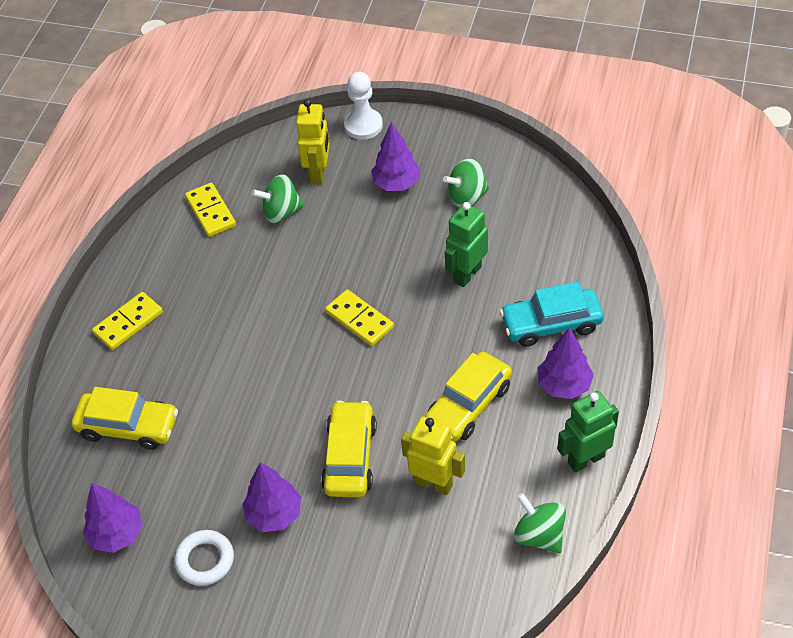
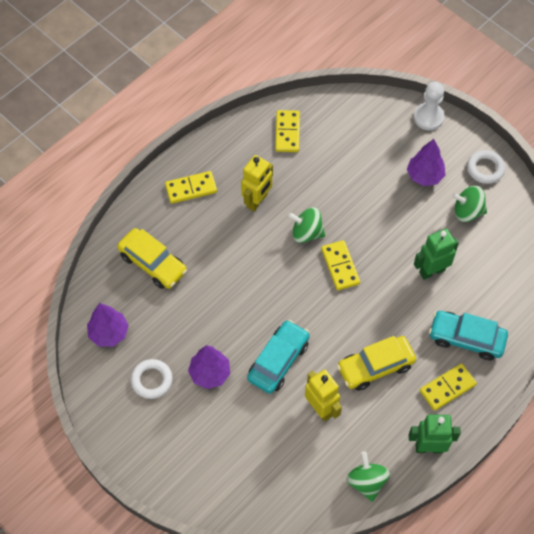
camera: 25 degrees right, 10 degrees up
green spinning top [252,174,304,223] -> green spinning top moved to [288,207,325,243]
yellow robot [296,99,330,184] -> yellow robot moved to [241,155,273,211]
yellow car [321,401,377,497] -> turquoise car [247,320,310,394]
purple tree [538,328,594,399] -> yellow domino [420,363,477,411]
none -> white ring [467,150,505,184]

